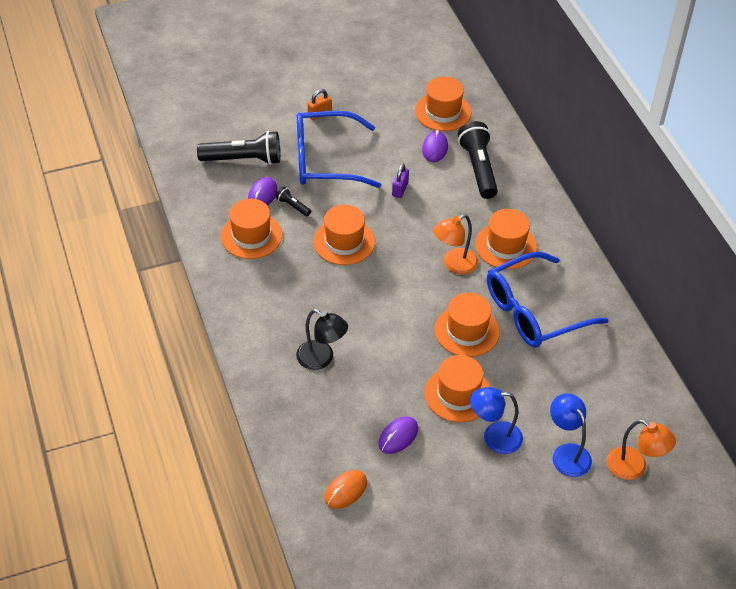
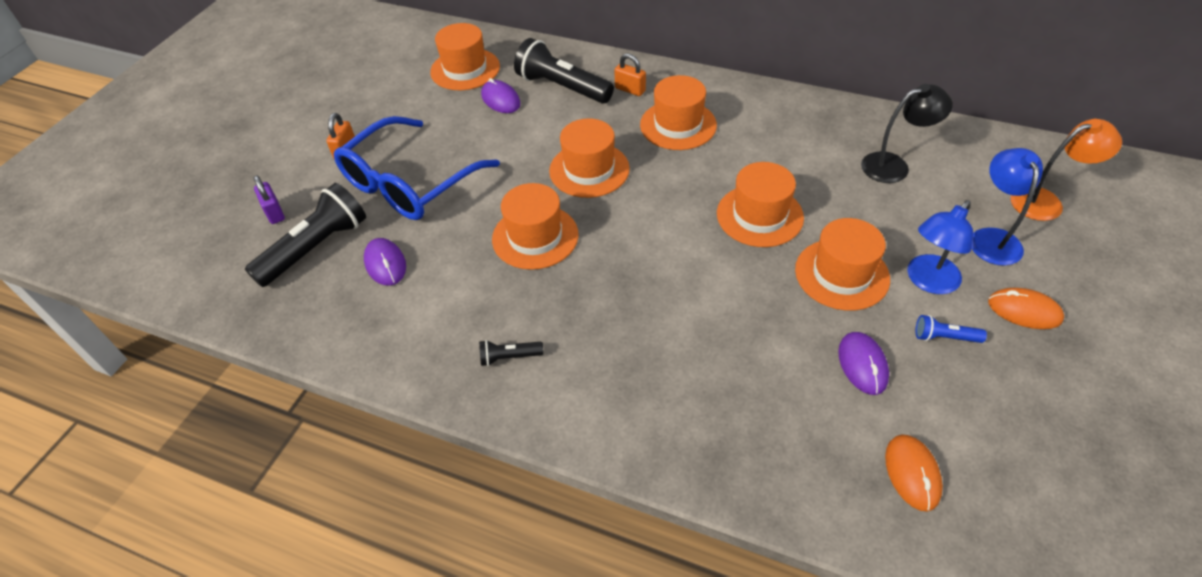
camera: 45 degrees left, 0 degrees up
orange hat [221,199,282,259] -> orange hat moved to [549,118,630,198]
black flashlight [276,187,311,216] -> black flashlight moved to [479,340,544,366]
black lamp [296,309,348,370] -> black lamp moved to [861,84,953,183]
purple padlock [392,163,409,198] -> purple padlock moved to [254,175,285,224]
orange lamp [433,214,478,275] -> none
blue glasses [487,252,609,348] -> none
blue lamp [550,393,592,477] -> blue lamp turned 75 degrees clockwise [972,148,1043,266]
none -> orange padlock [614,53,646,96]
none -> blue flashlight [916,315,987,343]
none -> orange mouse [988,288,1064,329]

